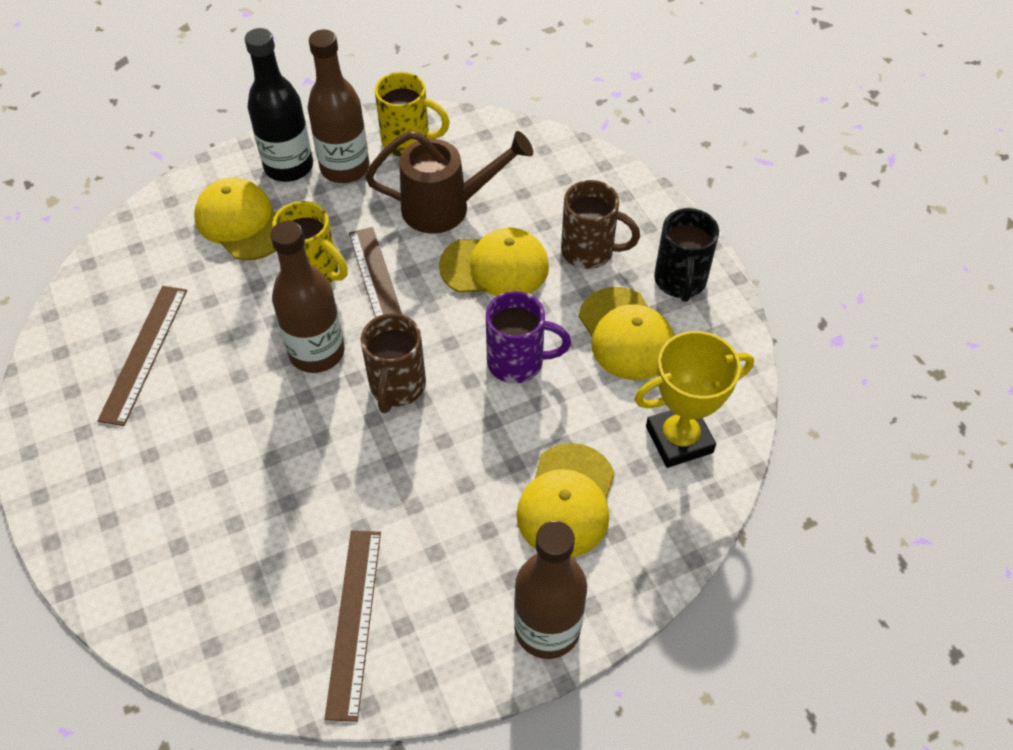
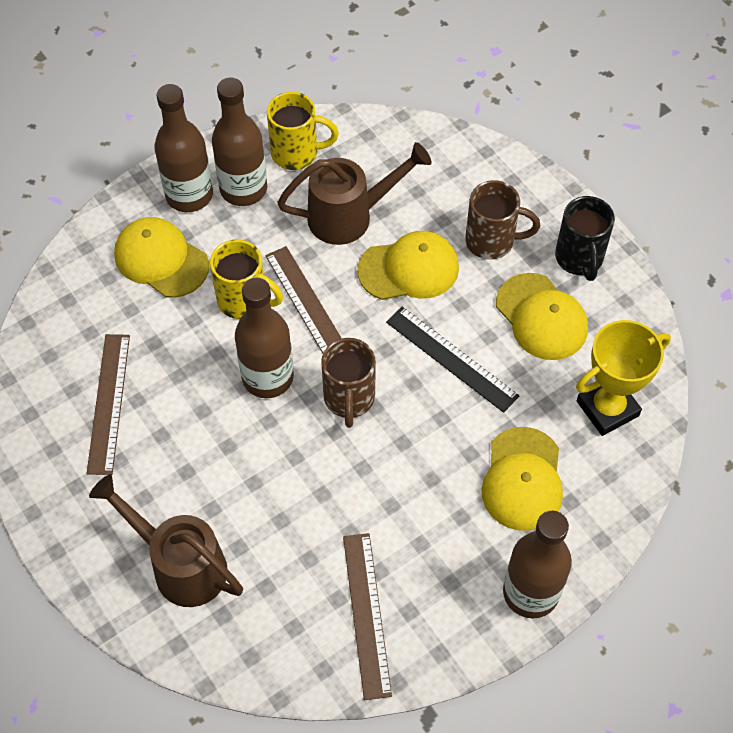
camera: 10 degrees left, 5 degrees up
black bottle [245,28,313,182] -> brown bottle [154,84,213,212]
purple mug [486,291,571,383] -> black ruler [386,307,519,413]
none -> brown watering can [89,474,243,607]

